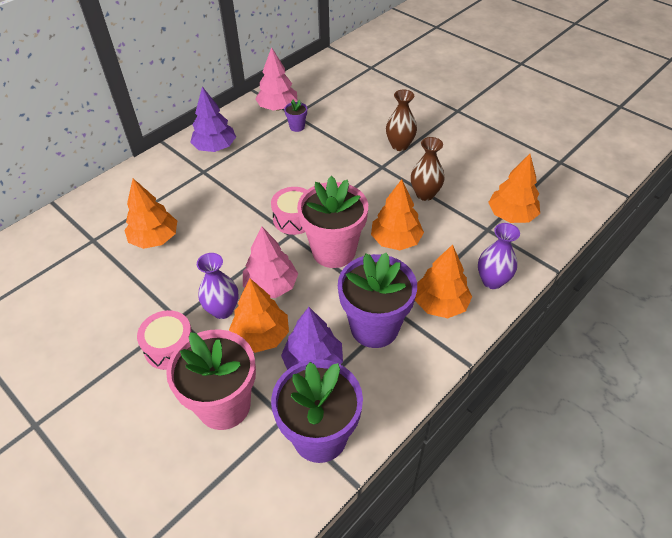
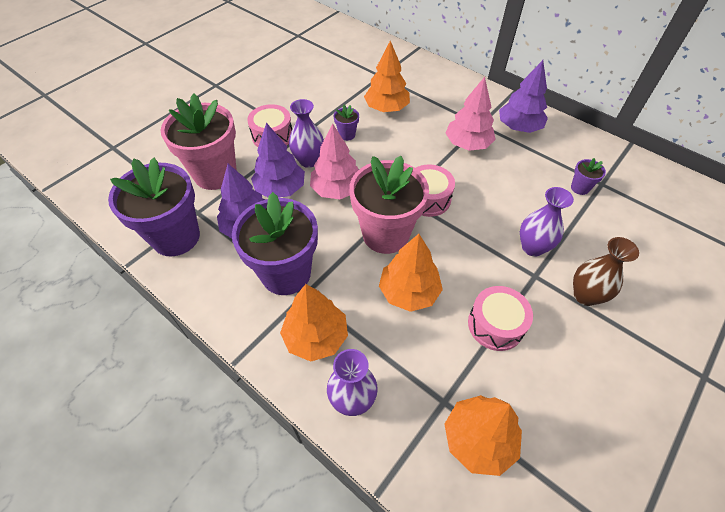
camera: 85 degrees right, 5 degrees up
orange tree [229,278,289,353] -> purple tree [251,122,305,198]
pink tree [255,47,297,111] -> pink tree moved to [446,77,496,151]
brown vase [411,137,445,201] -> pink drum [468,286,533,351]
none -> purple flower pot [334,105,359,141]
none -> purple vase [520,187,574,256]

